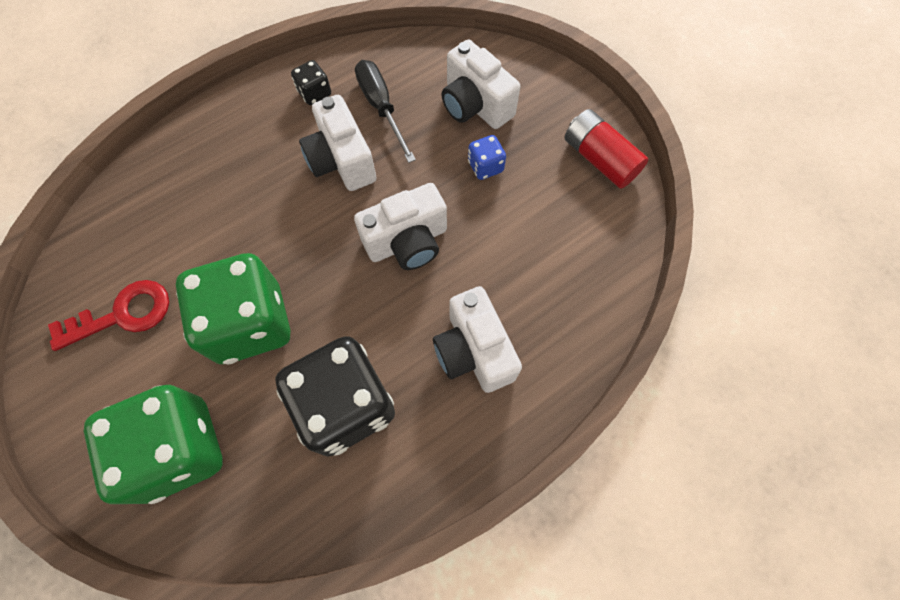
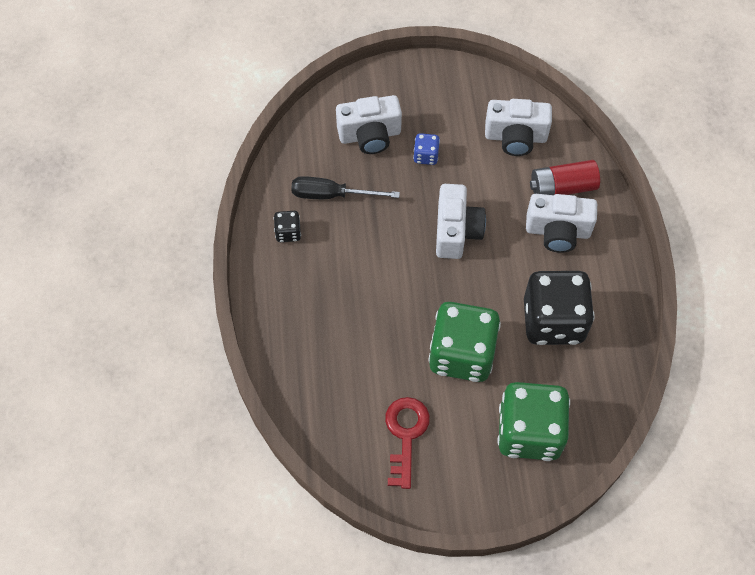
camera: 60 degrees left, 5 degrees down
white camera [299,95,377,191] -> white camera moved to [485,99,552,156]
red battery [564,109,648,189] -> red battery moved to [530,160,600,195]

